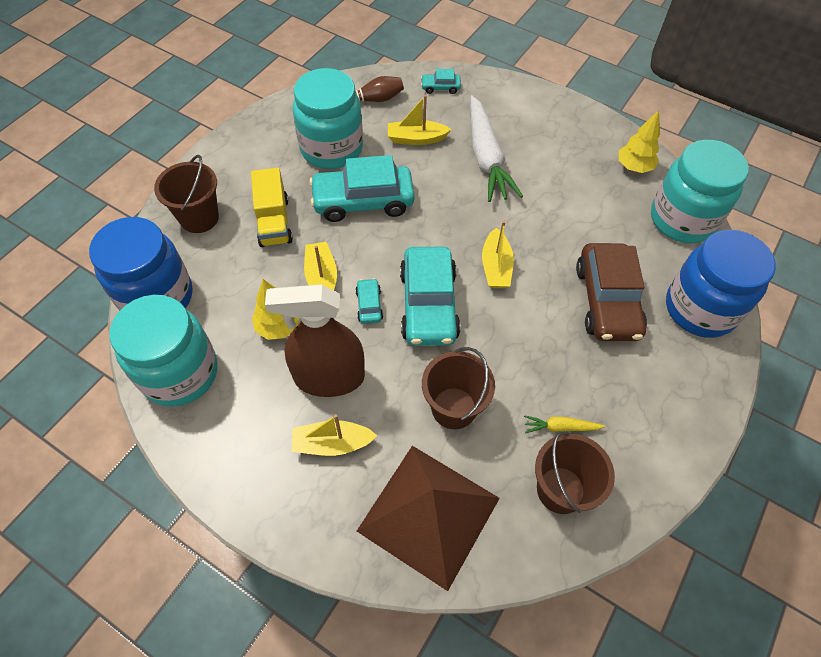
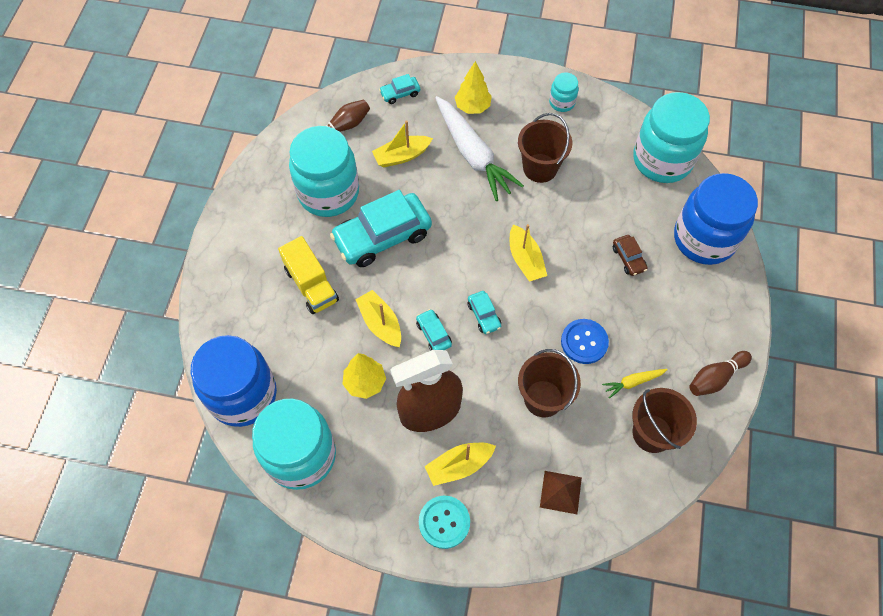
camera: 20 degrees left, 5 degrees up
brown bucket [154,155,219,233] -> brown bucket moved to [518,113,572,183]
brown pyramid [357,446,500,591] -> brown pyramid [540,471,582,514], size x0.43
turquoise car [400,247,461,346] -> turquoise car [467,291,501,334], size x0.45
brown car [576,243,647,341] -> brown car [613,235,648,276], size x0.45
yellow tree [619,110,660,173] -> yellow tree moved to [455,61,492,114]
none -> turquoise button [419,496,470,549]
none -> turquoise jar [549,73,579,112]
none -> blue button [561,319,609,364]
none -> brown bowling pin [689,351,752,396]

